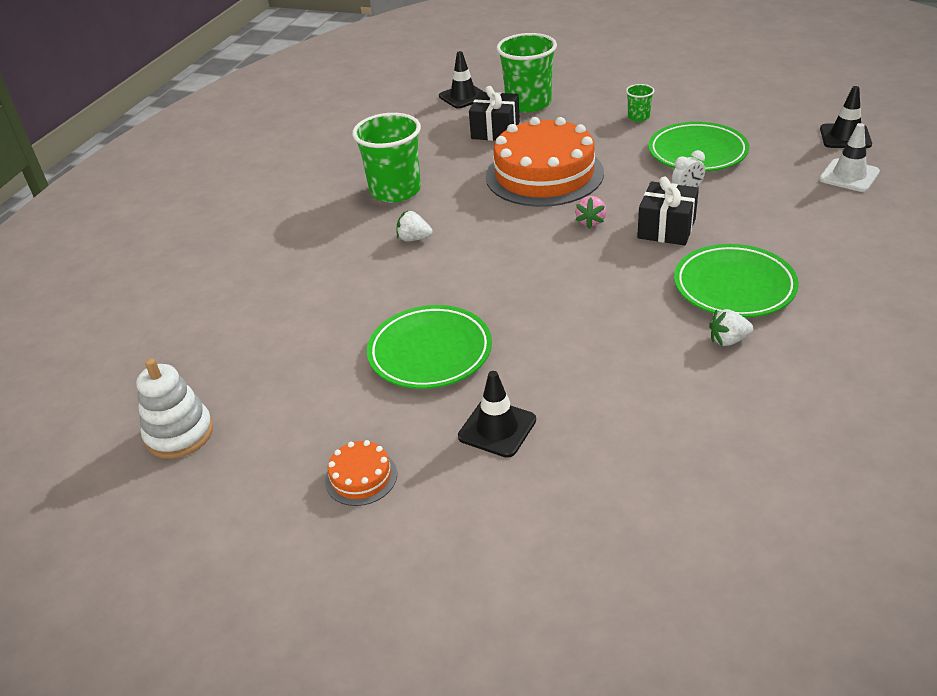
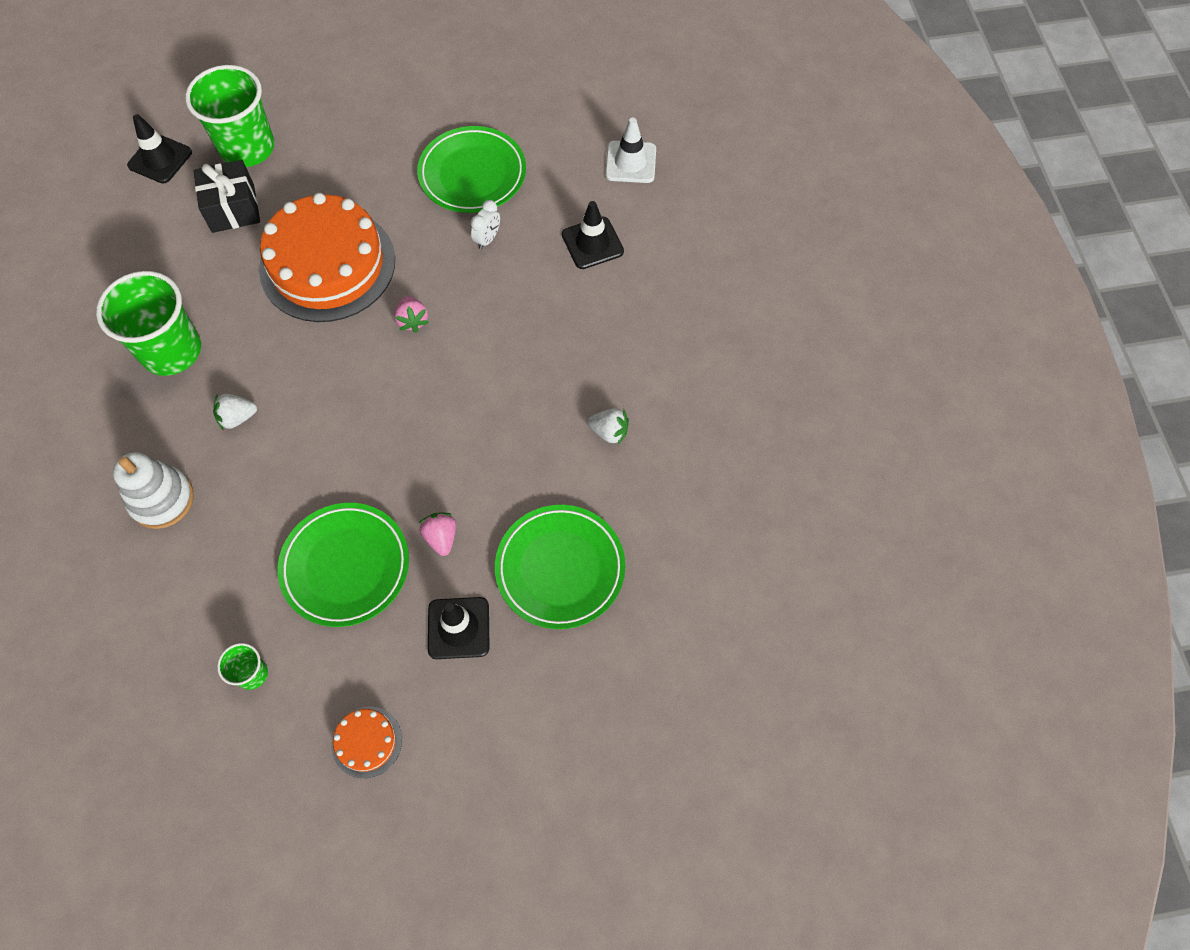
camera: 35 degrees left, 25 degrees up
white stacking toy [136,358,213,459] -> white stacking toy moved to [113,452,194,529]
green cup [626,84,655,122] -> green cup moved to [217,643,268,690]
black gift [637,177,699,245] -> none
green plate [674,244,799,318] -> green plate moved to [495,505,625,629]
white strawberry [709,309,754,346] -> white strawberry turned 120 degrees counterclockwise [588,408,629,445]
black traffic cone [820,86,872,148] -> black traffic cone moved to [562,201,624,269]
none -> pink strawberry [419,512,456,556]

